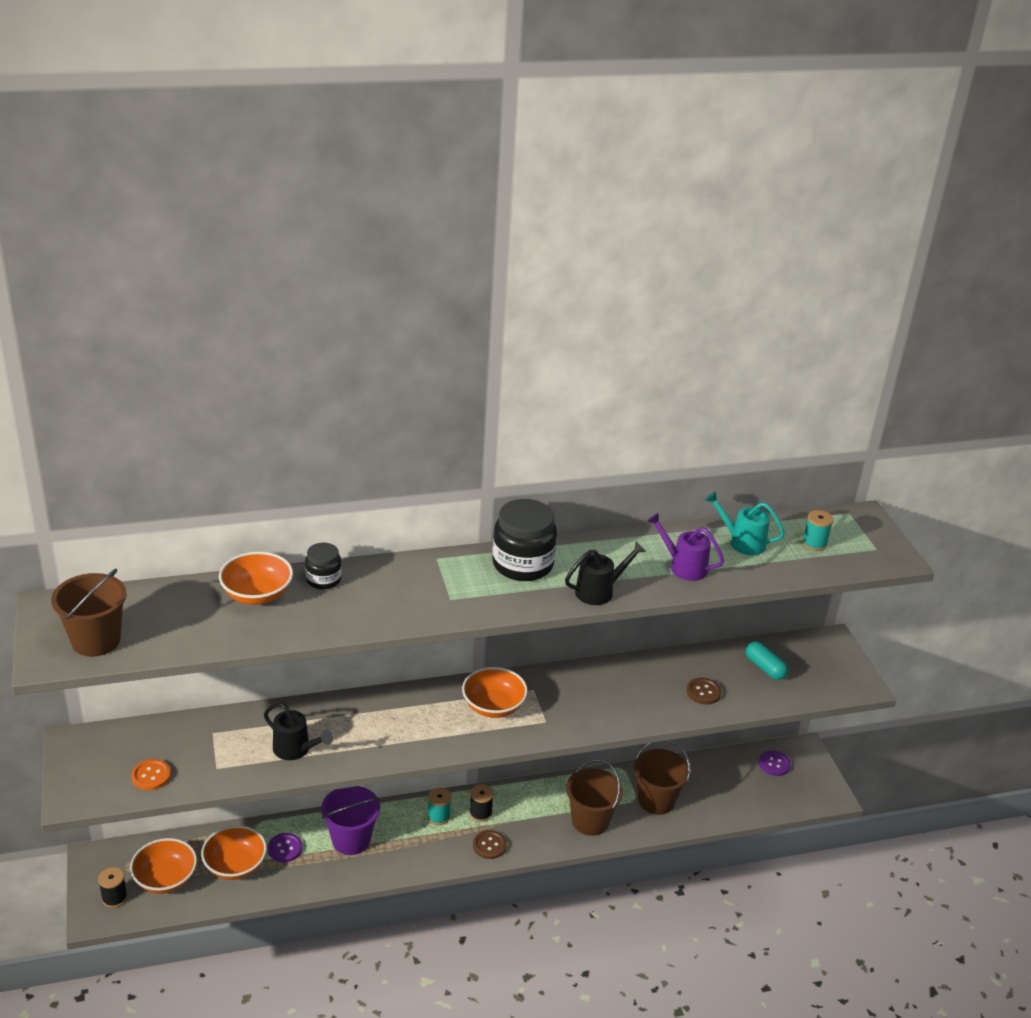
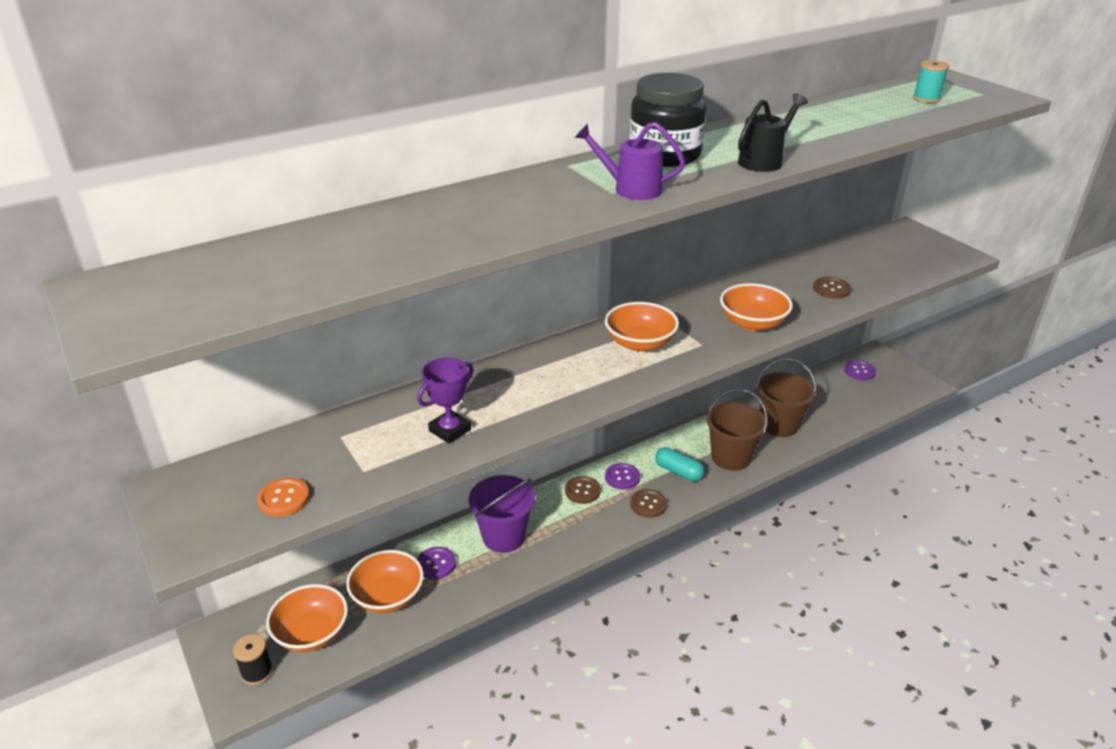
camera: 15 degrees left, 0 degrees up
brown bucket [51,569,127,657] -> none
orange bowl [219,551,293,605] -> orange bowl moved to [720,283,793,331]
black watering can [264,703,333,760] -> purple trophy [417,357,474,444]
black jar [305,543,342,589] -> none
turquoise spool [427,788,451,825] -> brown button [565,476,601,504]
black spool [469,784,494,822] -> purple button [605,463,640,490]
purple watering can [647,513,724,581] -> purple watering can moved to [575,122,685,200]
turquoise watering can [705,491,785,555] -> none
turquoise capsule [746,641,788,680] -> turquoise capsule moved to [655,447,705,481]

